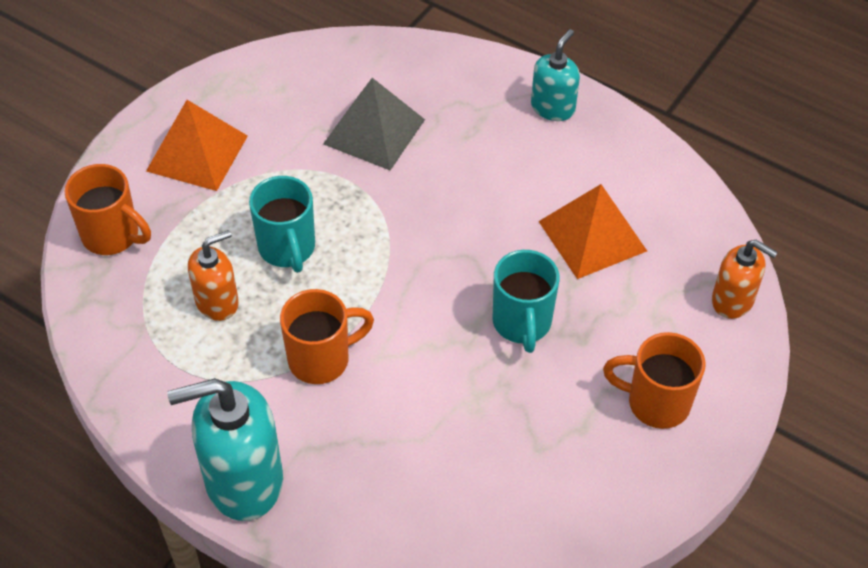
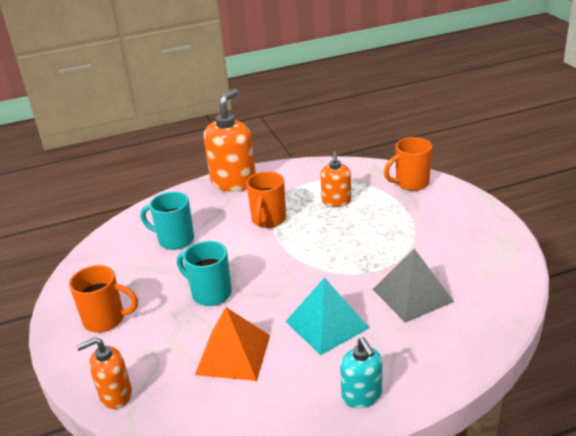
camera: 130 degrees right, 20 degrees down
orange pyramid [146,100,248,191] -> none
turquoise soap dispenser [167,378,283,521] -> orange soap dispenser [204,89,256,192]
turquoise mug [249,176,315,273] -> turquoise mug moved to [140,192,194,250]
orange mug [603,332,706,429] -> orange mug turned 45 degrees clockwise [69,265,138,333]
none -> turquoise pyramid [285,277,369,355]

